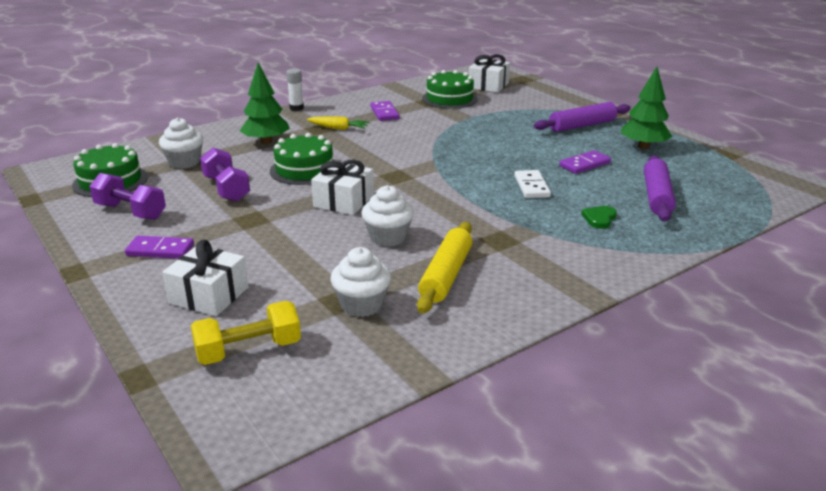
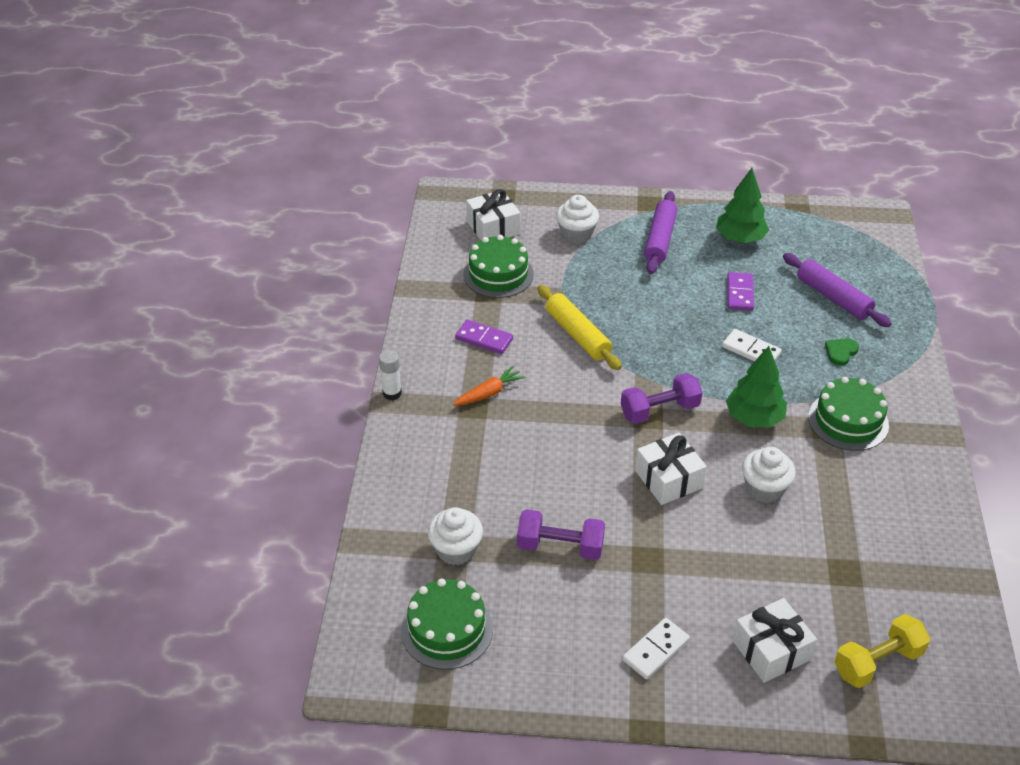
camera: 50 degrees left, 15 degrees up
purple dumbbell [89,173,166,220] -> purple dumbbell moved to [621,373,703,424]
purple domino [125,236,194,259] -> white domino [622,618,690,679]
yellow dumbbell [191,301,301,365] -> yellow dumbbell turned 45 degrees clockwise [834,614,930,688]
green tree [240,63,290,144] -> green tree moved to [726,346,787,428]
green cake [270,133,334,185] -> green cake moved to [808,377,889,451]
yellow carrot [307,116,369,130] -> orange carrot [453,366,525,406]
white cupcake [330,247,391,317] -> white cupcake moved to [556,195,599,244]
yellow rolling pin [417,222,472,314] -> yellow rolling pin moved to [537,285,622,370]
green heart [581,206,617,229] -> green heart turned 60 degrees clockwise [825,338,859,366]

